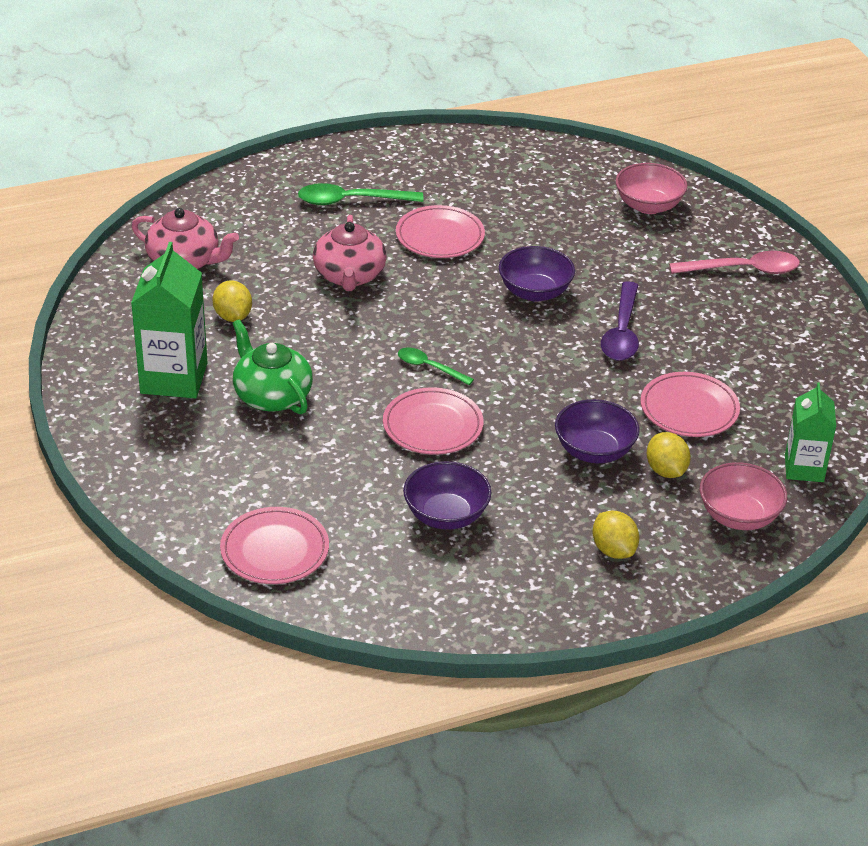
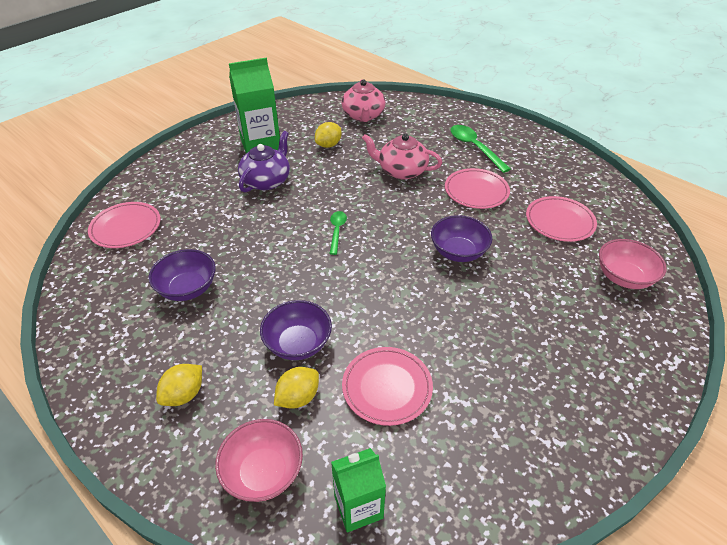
camera: 65 degrees right, 5 degrees up
green teapot [232,319,313,414] -> purple teapot [238,131,290,192]
pink teapot [313,215,387,291] -> pink teapot turned 45 degrees clockwise [362,134,442,180]
pink plate [383,387,483,455] -> pink plate moved to [526,196,597,242]
purple spoon [601,281,639,361] -> none
pink spoon [669,251,800,274] -> none

